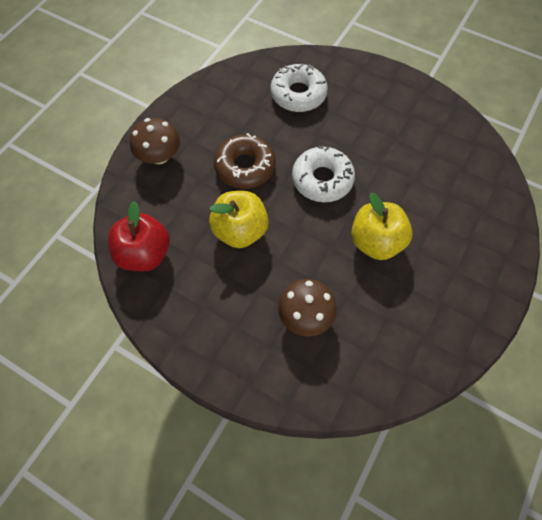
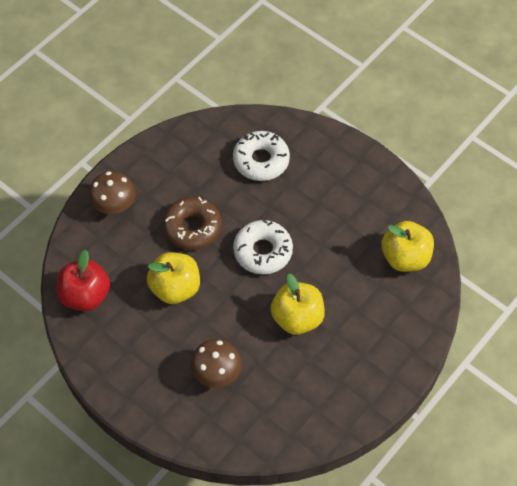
camera: 10 degrees right, 5 degrees down
none -> yellow apple [381,221,434,272]

